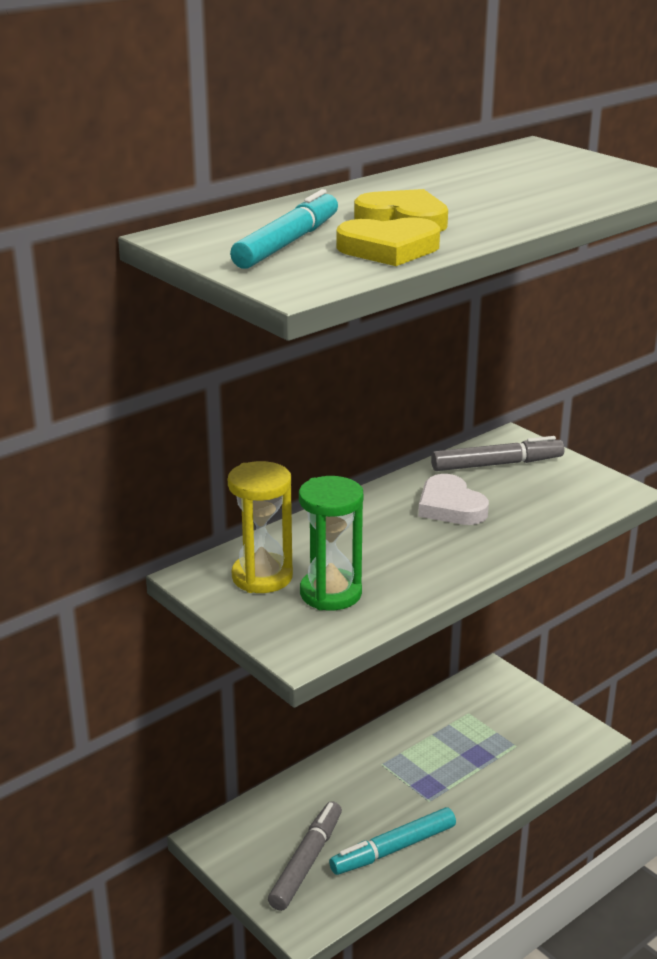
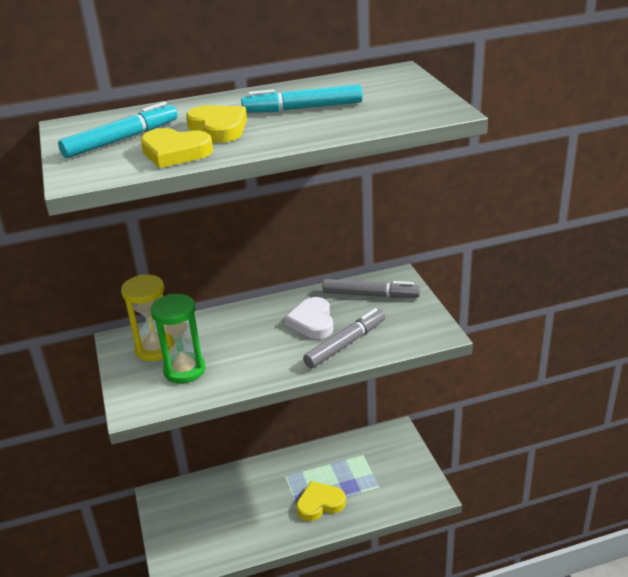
camera: 25 degrees right, 5 degrees up
grey marker [268,801,342,911] -> grey marker moved to [303,308,385,368]
turquoise marker [329,807,456,875] -> turquoise marker moved to [241,84,363,113]
none -> yellow heart [296,481,346,521]

